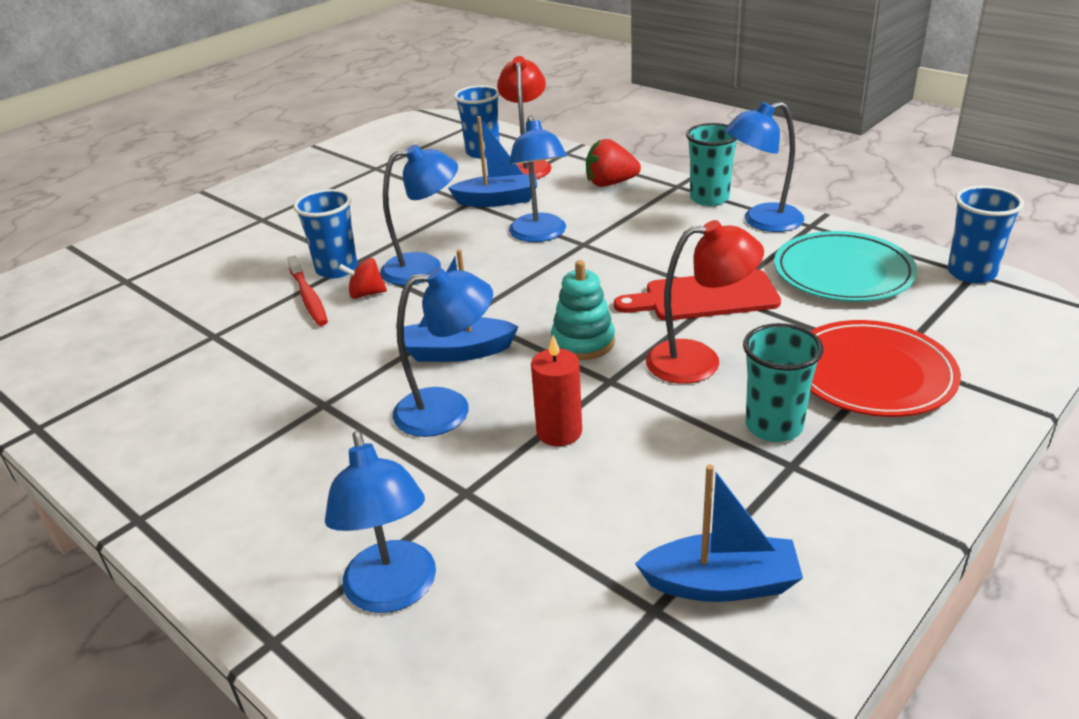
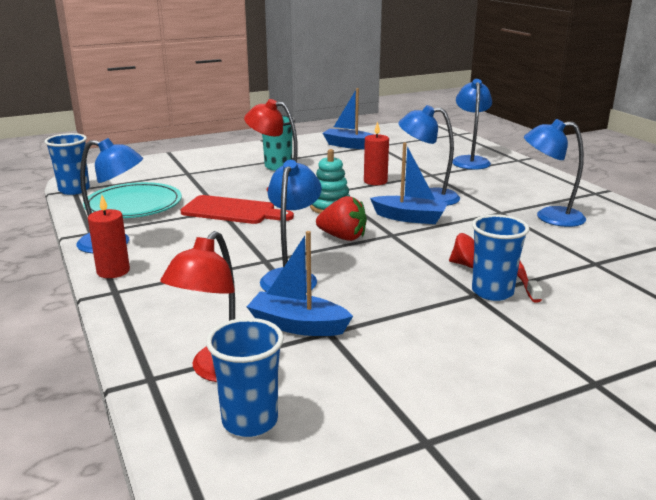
camera: 160 degrees left, 10 degrees down
blue lamp [380,144,458,285] -> blue lamp moved to [524,119,586,227]
red strawberry [586,139,641,187] -> red strawberry moved to [316,196,367,241]
turquoise cup [686,123,737,206] -> red candle [88,195,130,278]
red plate [810,320,961,417] -> none

